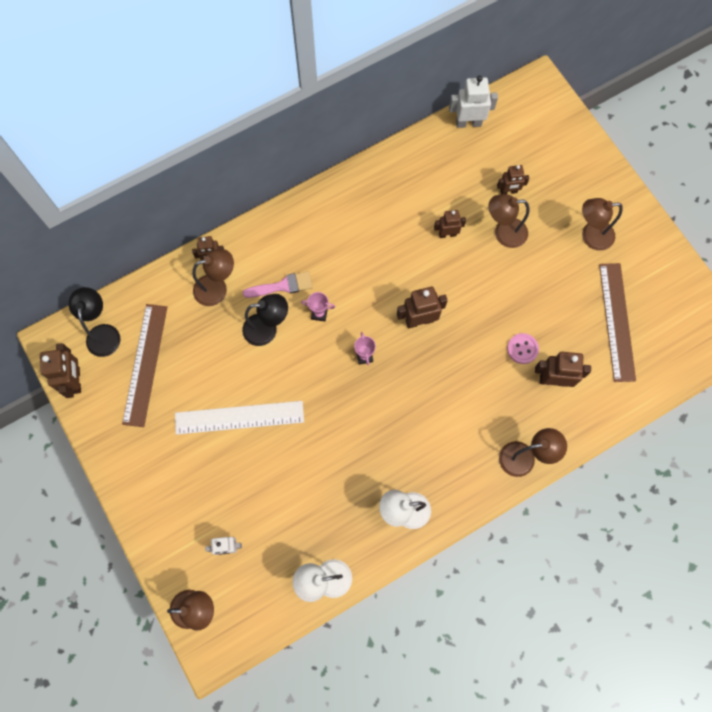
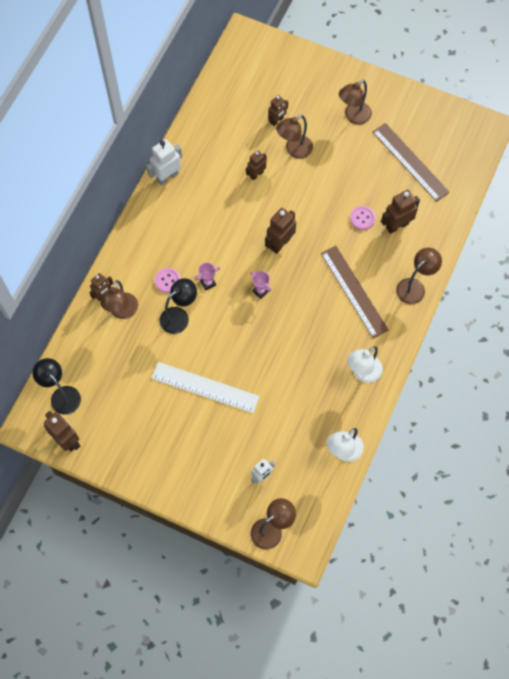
camera: 35 degrees left, 5 degrees down
brown ruler [122,304,167,427] -> brown ruler moved to [321,246,389,338]
white ruler [175,401,304,435] -> white ruler turned 60 degrees clockwise [151,362,260,413]
brown lamp [192,249,234,306] -> brown lamp turned 150 degrees clockwise [100,280,138,319]
pink brush [243,271,313,298] -> pink button [155,268,181,293]
white robot [449,76,498,128] -> white robot moved to [146,139,182,186]

